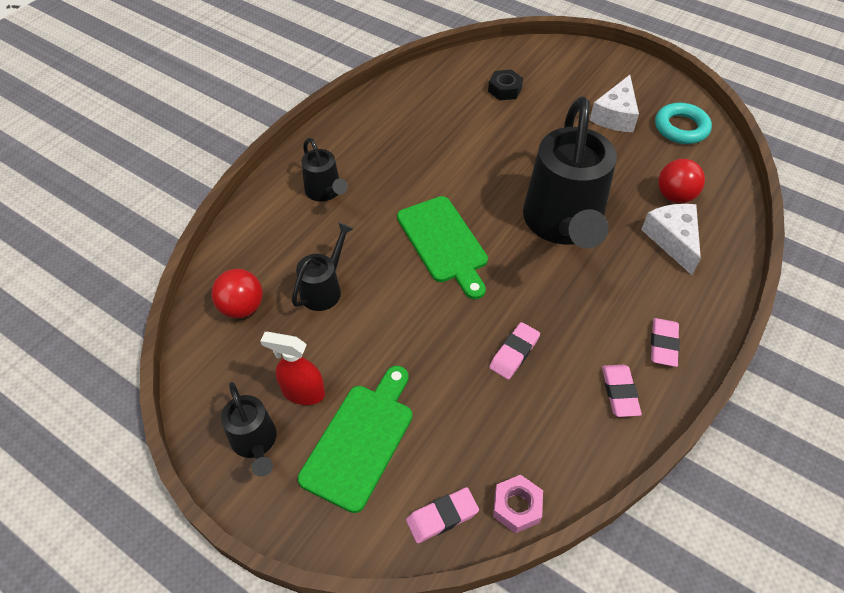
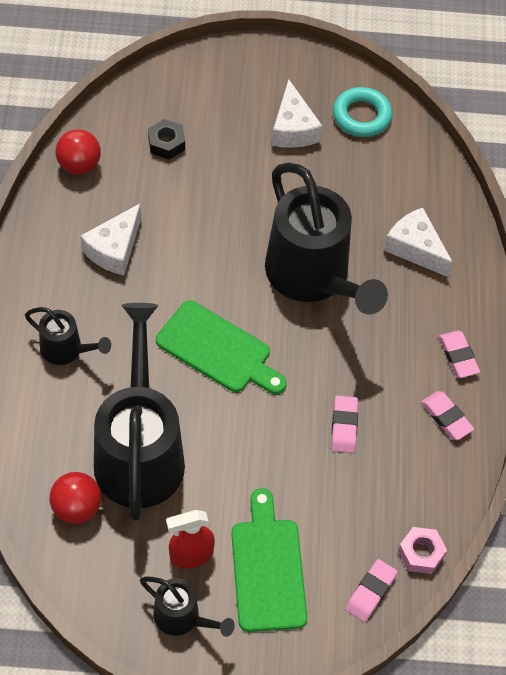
camera: 35 degrees left, 5 degrees up
black watering can [292,222,354,311] -> black watering can [94,303,185,521], size x2.12
red ball [658,159,705,203] -> red ball moved to [56,129,101,175]
none -> white cheese [80,203,141,275]

